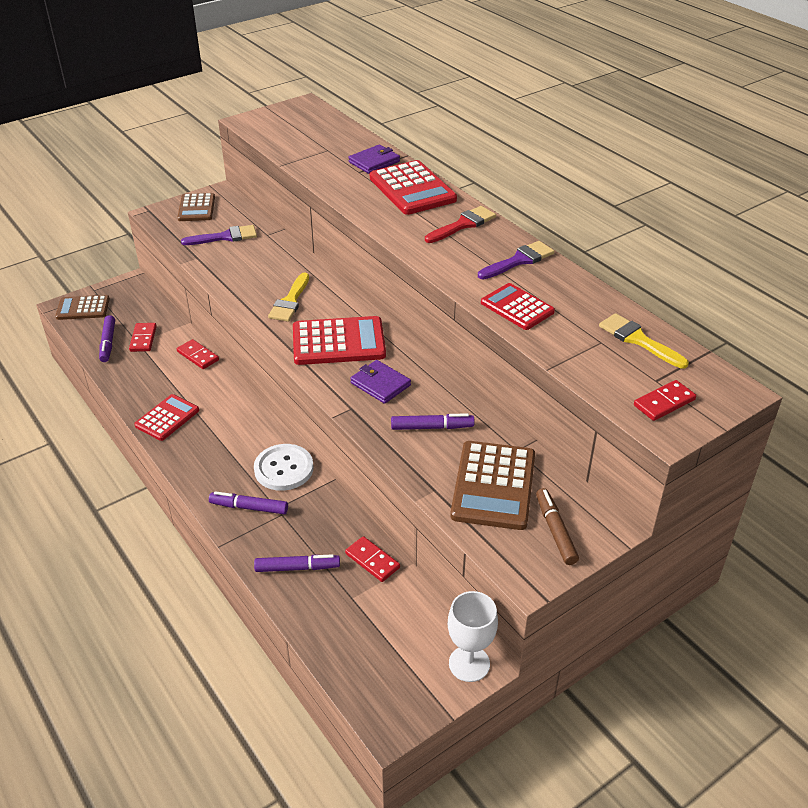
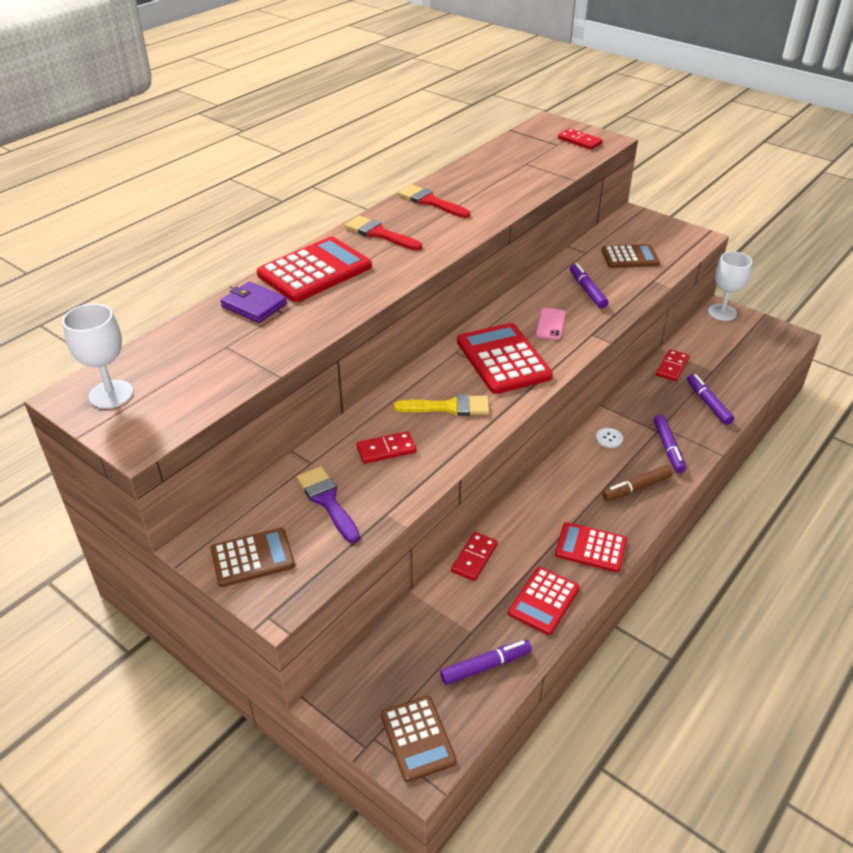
camera: 105 degrees left, 0 degrees up
red domino [129,323,157,352] -> red domino moved to [356,431,416,464]
white button [254,444,314,491] -> white button [596,428,623,448], size x0.46
purple wallet [350,360,411,404] -> pink phone [536,308,566,340]
brown calculator [450,441,535,530] -> brown calculator [602,244,660,268], size x0.63
purple brush [478,241,555,279] -> red brush [398,185,470,218]
red calculator [481,283,555,330] -> red calculator moved to [508,567,580,635]
brown marker [536,488,579,565] -> brown marker moved to [602,465,673,501]
yellow brush [599,313,689,369] -> none
none -> white goblet [62,304,133,409]

